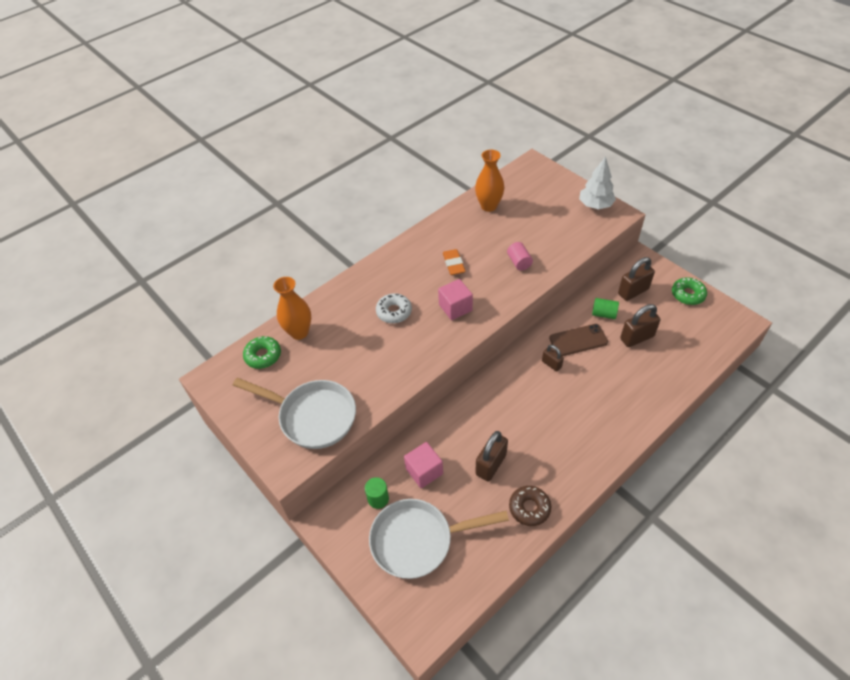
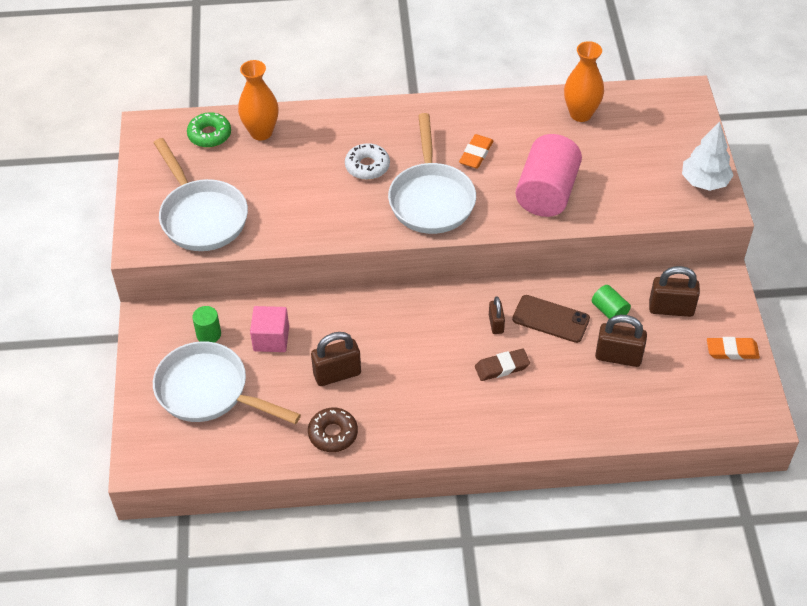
camera: 35 degrees right, 0 degrees up
pink cube [438,279,473,320] -> white pan [388,113,476,234]
pink cylinder [507,242,533,271] -> pink cylinder [515,134,582,217], size x2.14
green donut [672,278,707,305] -> orange eraser [707,337,760,360]
none -> brown eraser [475,349,530,381]

